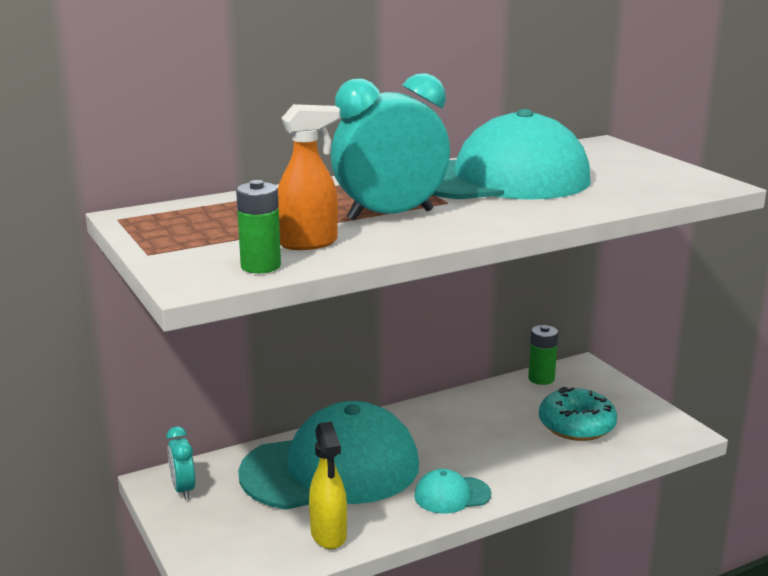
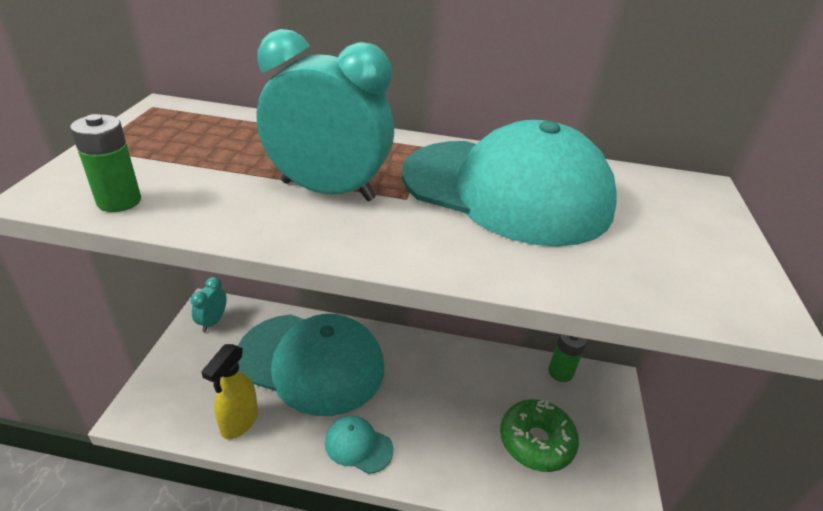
camera: 35 degrees right, 15 degrees up
orange spray bottle [278,104,340,250] -> none
turquoise donut [539,387,617,441] -> green donut [500,399,579,472]

